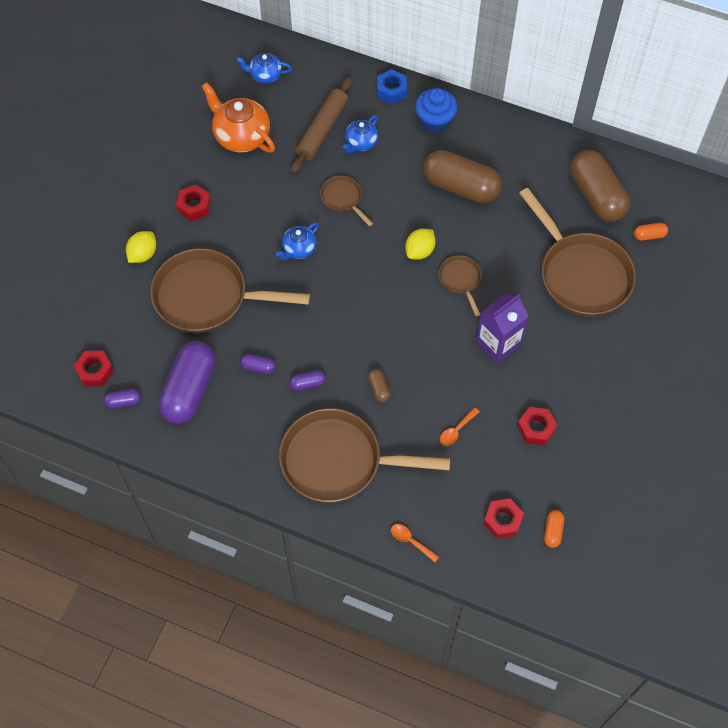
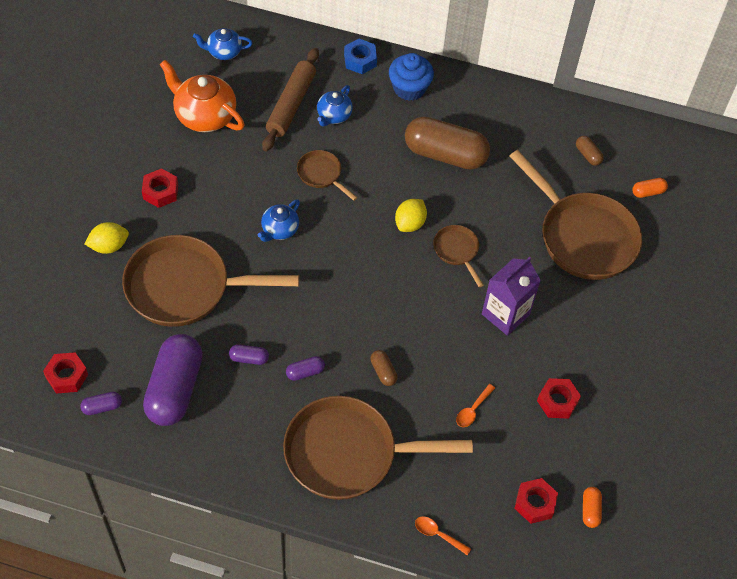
camera: 10 degrees left, 5 degrees down
yellow lemon [126,231,156,263] -> yellow lemon turned 45 degrees clockwise [84,222,129,254]
brown capsule [570,150,630,222] -> brown capsule [576,136,604,166], size x0.42

